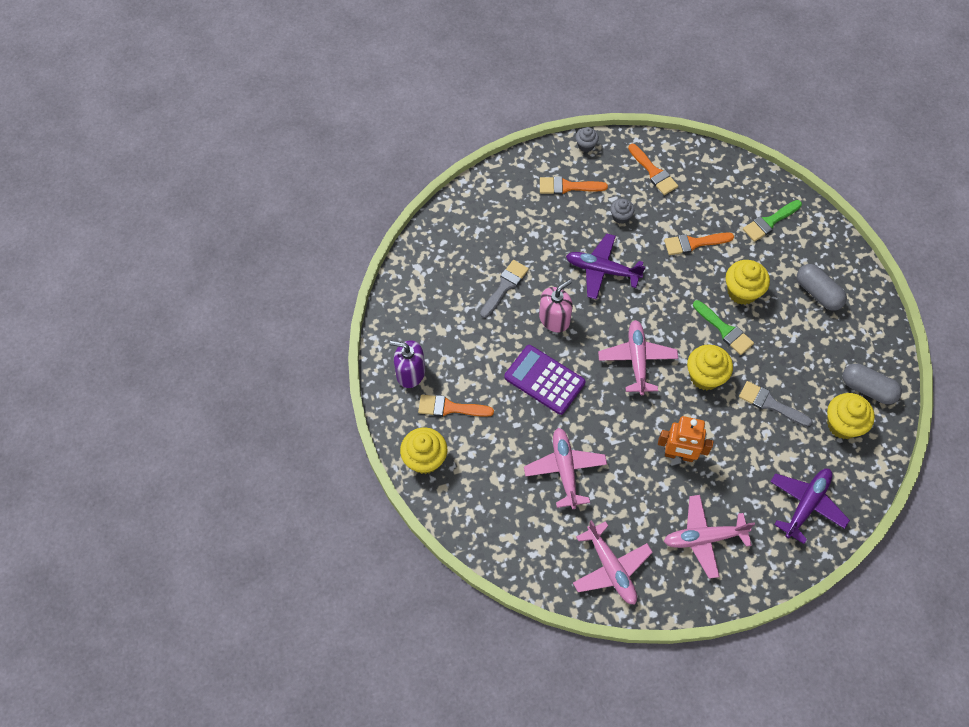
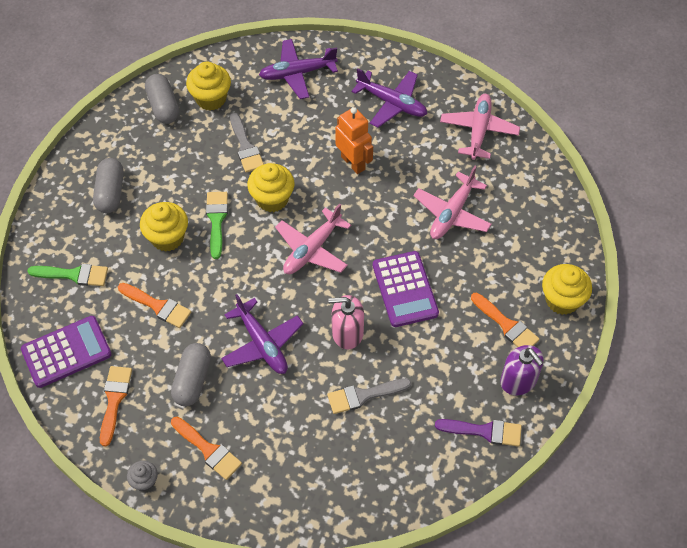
camera: 140 degrees left, 5 degrees down
grey cupcake [610,199,634,224] -> grey capsule [171,343,211,406]
pink plane [664,495,755,579] -> purple plane [352,68,427,128]
none -> purple calculator [21,316,112,388]
none -> purple brush [435,419,522,447]

